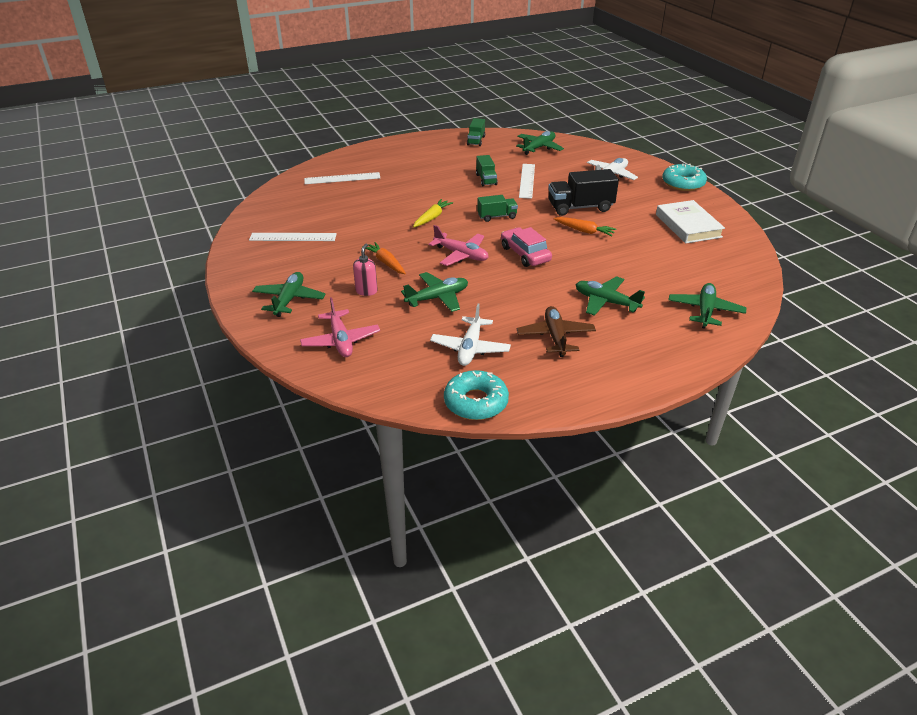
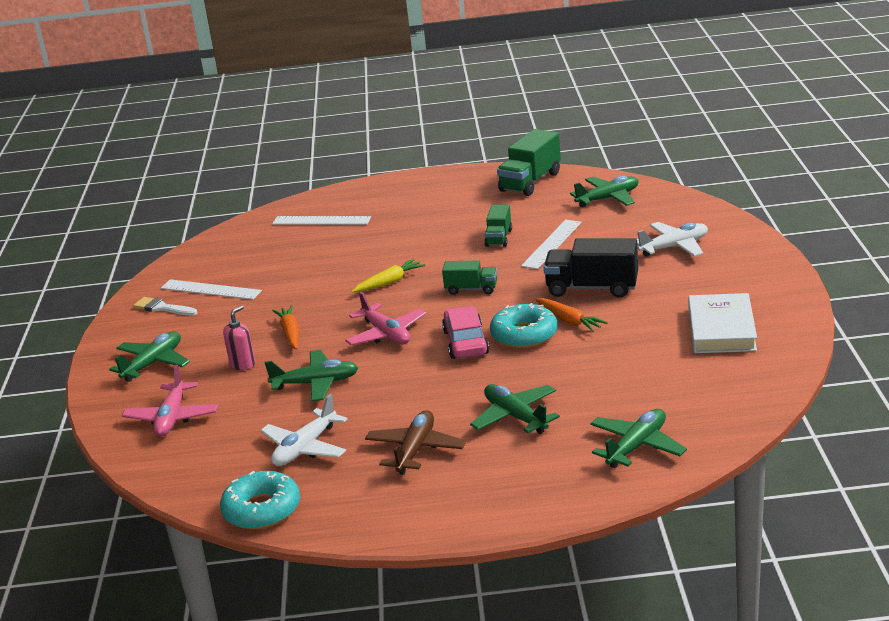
camera: 25 degrees right, 10 degrees down
green truck [467,118,485,146] -> green truck [497,129,561,196], size x1.70
turquoise donut [662,163,707,191] -> turquoise donut moved to [490,303,558,348]
none -> white brush [133,297,197,316]

